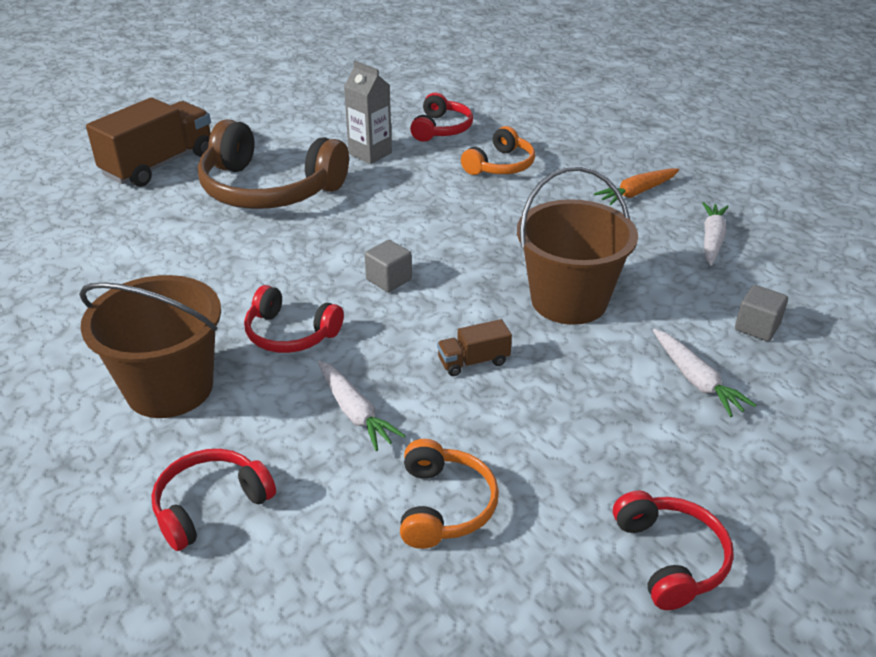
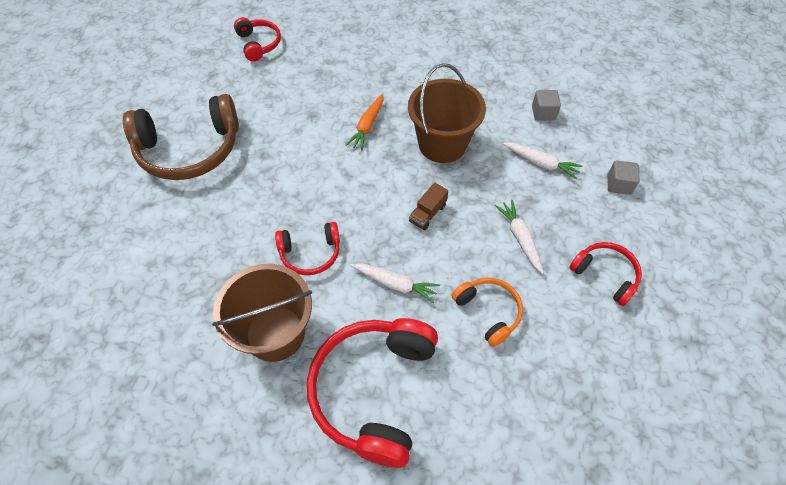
camera: 35 degrees left, 20 degrees up
brown truck [86,98,211,187] -> none
red headphones [151,449,276,551] -> red headphones [307,318,438,468], size x1.88
grey carton [344,61,392,164] -> none
grey cube [365,240,412,292] -> grey cube moved to [607,160,640,195]
orange headphones [461,126,535,175] -> none
orange carrot [594,168,679,205] -> orange carrot moved to [346,94,383,150]
white carrot [702,202,729,266] -> white carrot moved to [495,200,544,274]

